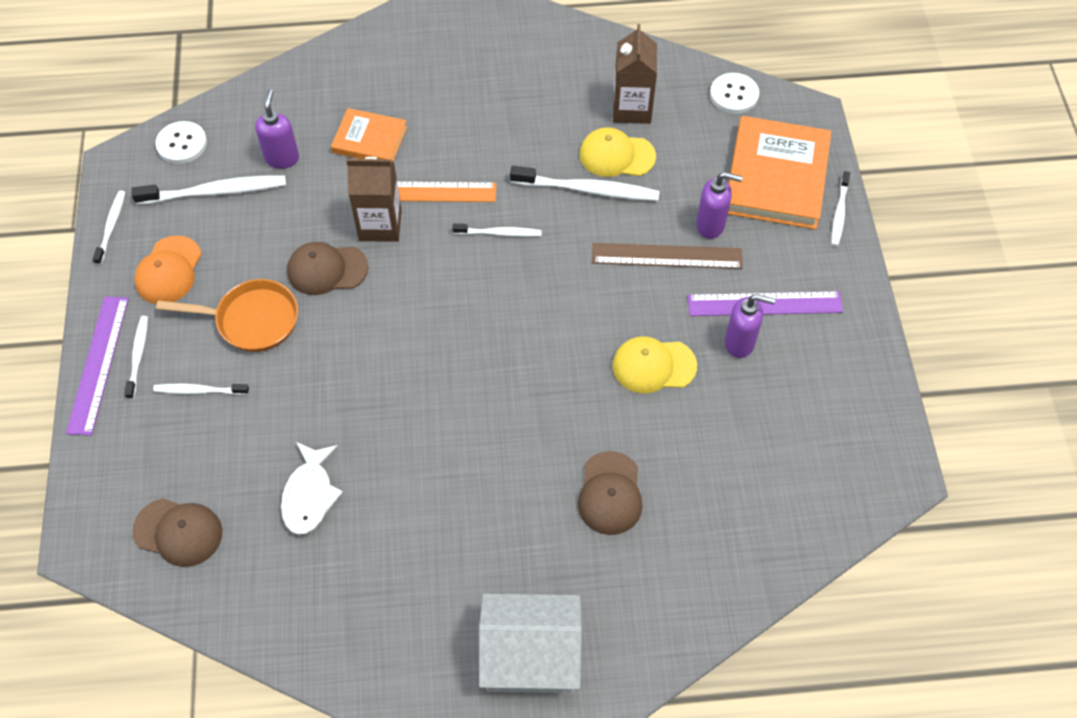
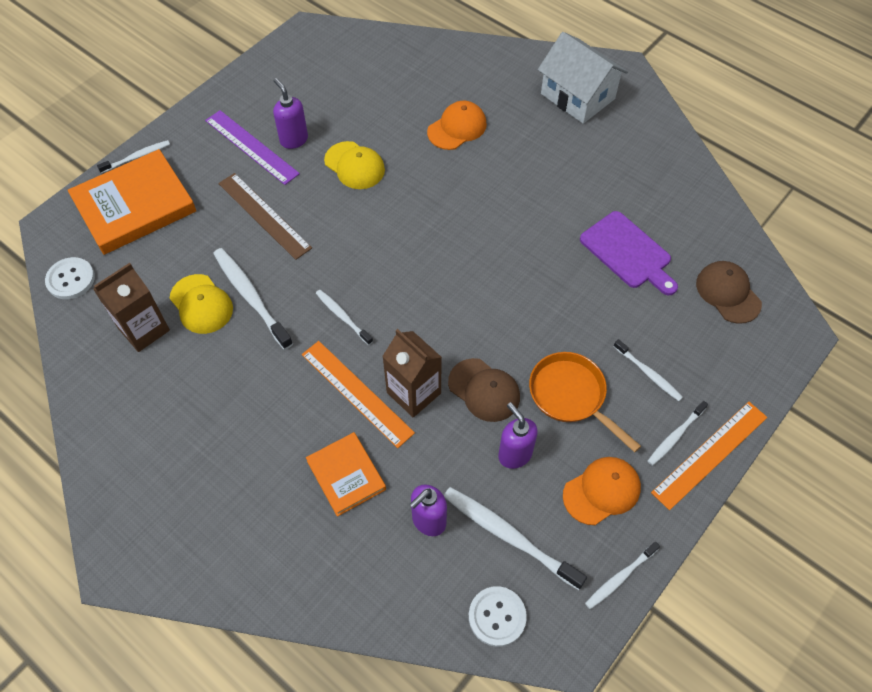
camera: 135 degrees left, 0 degrees up
purple ruler [66,296,129,436] -> orange ruler [651,402,767,510]
white fish [281,442,343,535] -> purple cutting board [580,211,678,295]
brown cap [578,451,643,535] -> orange cap [427,101,487,150]
purple soap dispenser [696,172,742,239] -> purple soap dispenser moved to [498,402,538,469]

